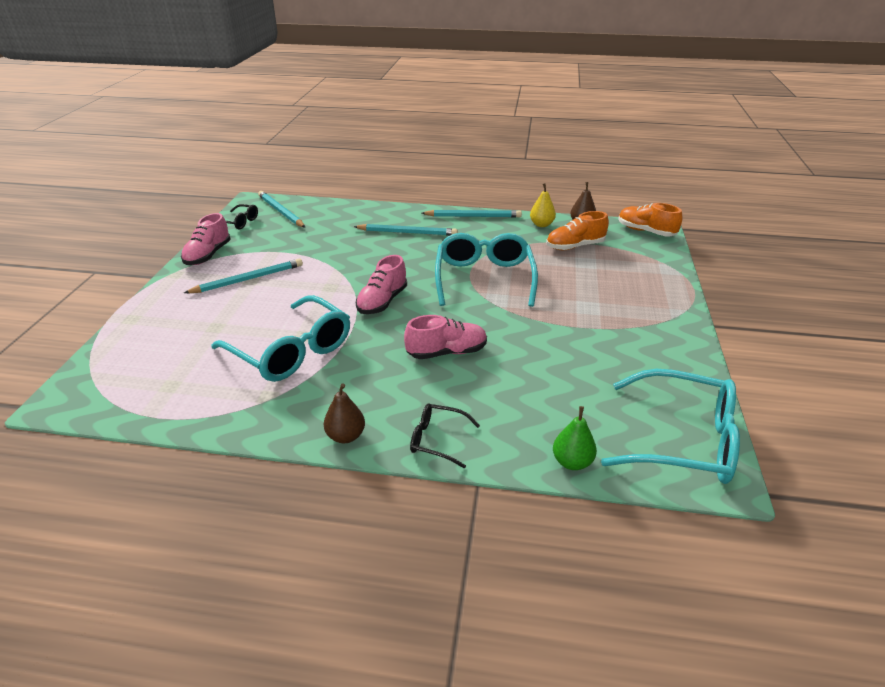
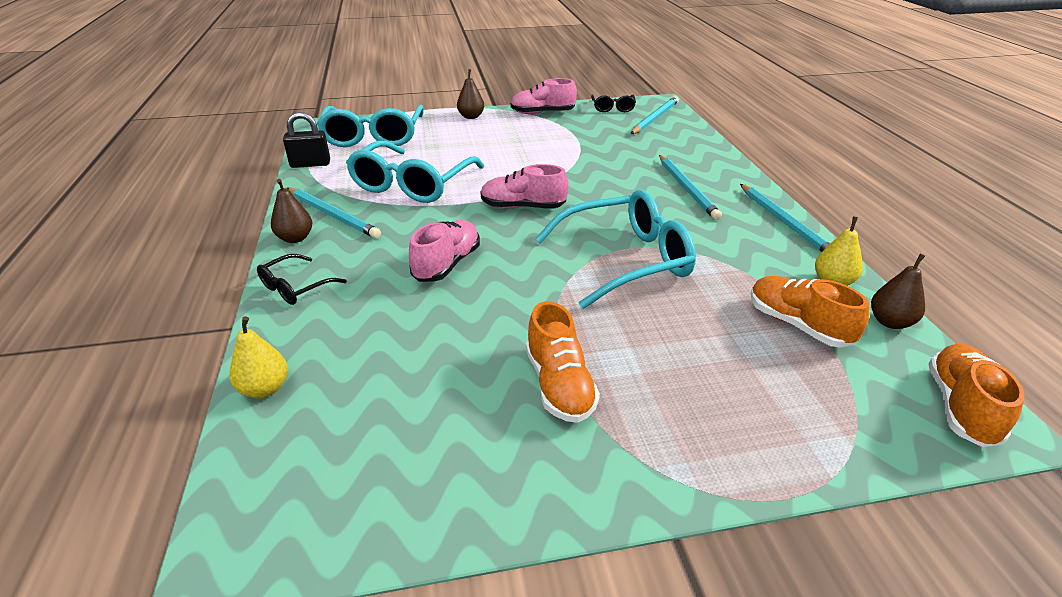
camera: 70 degrees right, 0 degrees up
turquoise pencil [184,258,303,293] -> turquoise pencil moved to [287,188,381,239]
pink shoe [404,315,487,359] -> pink shoe turned 120 degrees counterclockwise [409,220,480,282]
black glasses [410,403,480,468] -> black glasses turned 135 degrees counterclockwise [257,254,347,305]
green pear [553,406,597,470] -> yellow pear [229,316,288,398]
turquoise glasses [601,369,740,484] -> turquoise glasses moved to [317,105,424,147]
none -> black padlock [283,112,330,168]
none -> brown pear [457,69,484,119]
none -> orange shoe [526,301,600,423]

